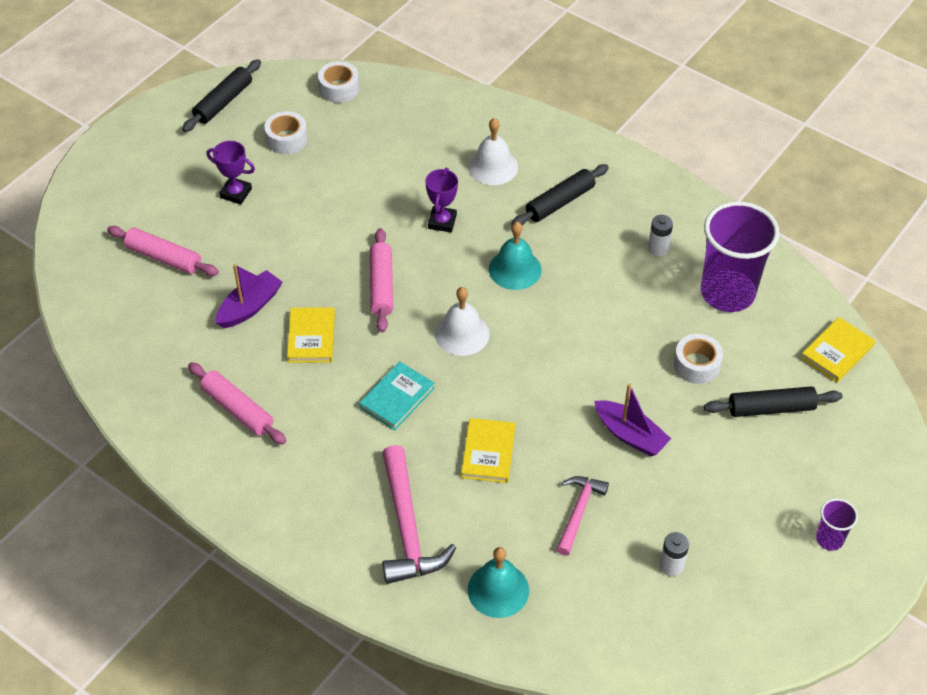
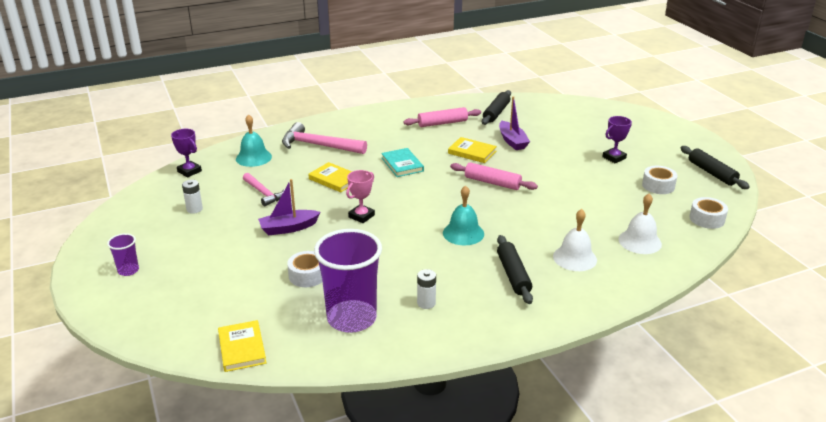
camera: 120 degrees right, 20 degrees down
pink rolling pin [107,226,219,276] -> none
purple trophy [425,168,458,232] -> purple trophy moved to [171,129,202,177]
white bell [435,287,490,356] -> white bell moved to [619,194,662,254]
black rolling pin [704,386,843,417] -> black rolling pin moved to [482,90,511,125]
none -> pink trophy [346,170,375,223]

